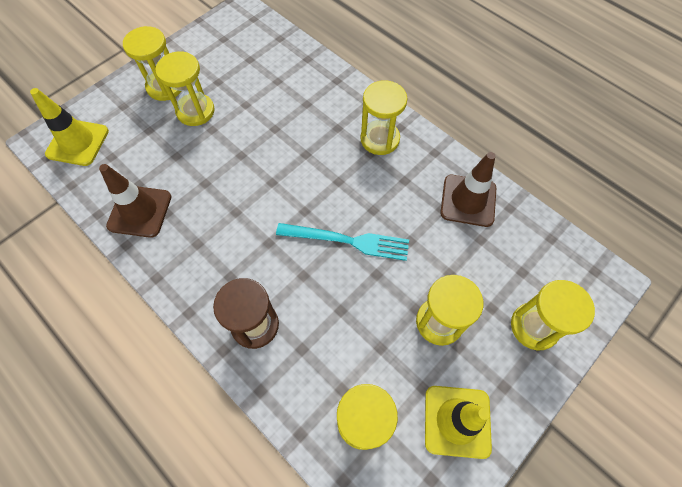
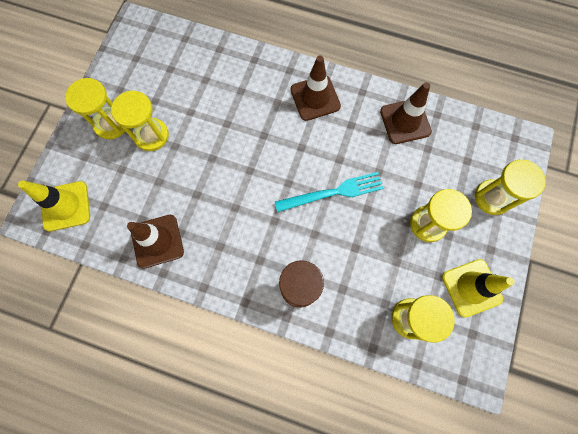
camera: 25 degrees left, 10 degrees up
yellow hourglass [360,80,408,155] -> brown traffic cone [290,55,341,121]

